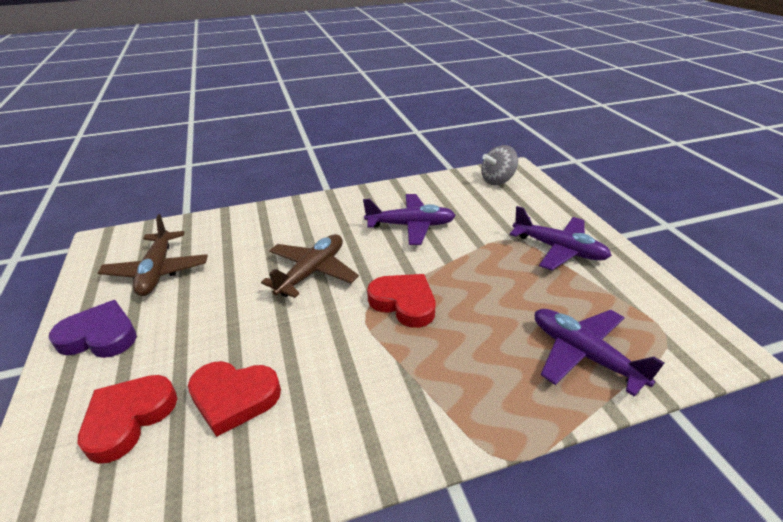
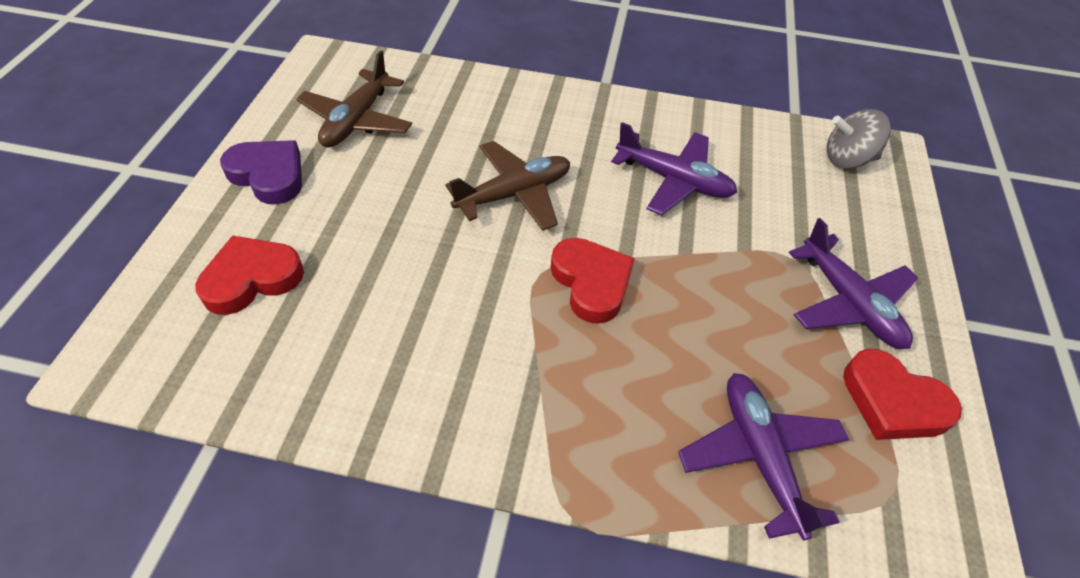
camera: 25 degrees right, 15 degrees up
red heart [188,361,281,437] -> red heart moved to [843,349,962,440]

